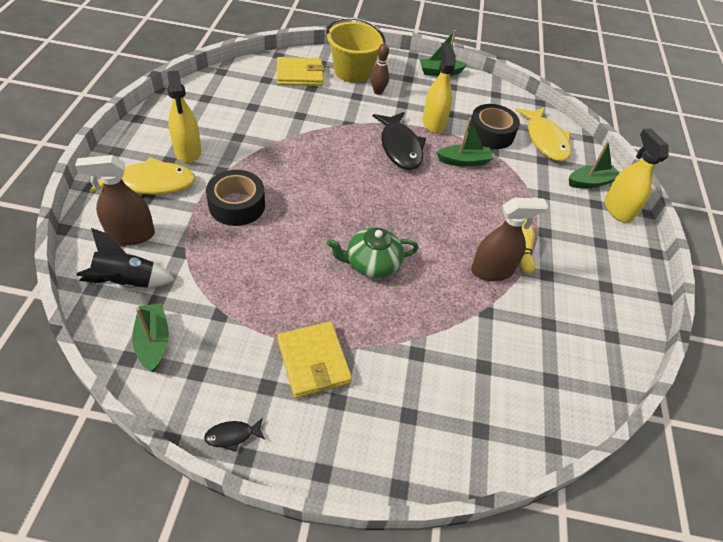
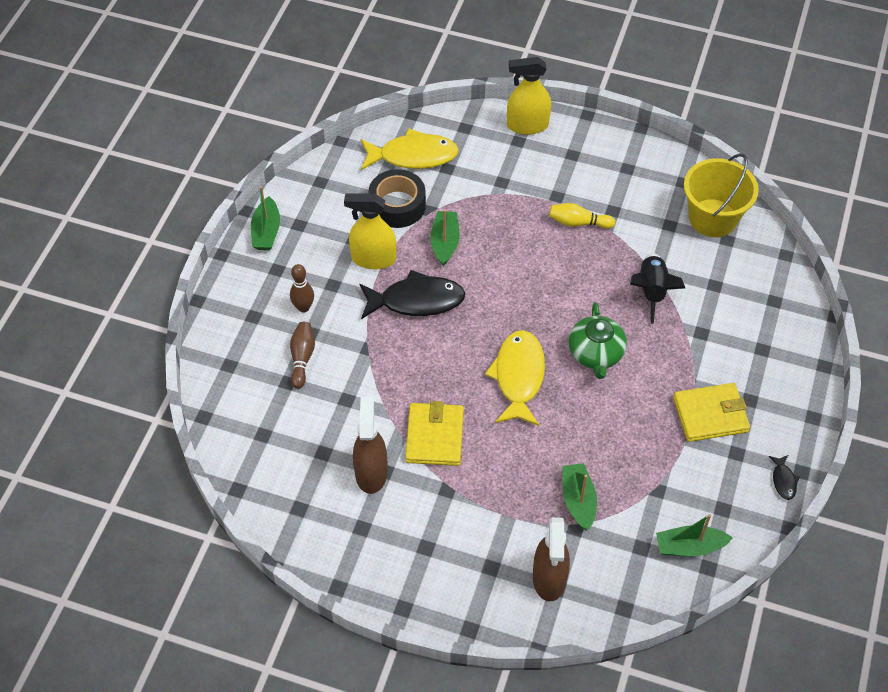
camera: 75 degrees left, 5 degrees up
black rocket [76,228,175,288] -> black rocket moved to [630,253,685,324]
yellow fish [90,157,196,195] -> yellow fish moved to [485,330,545,426]
yellow spray bottle [167,70,201,163] -> none
black tape [206,170,265,226] -> none
yellow wallet [277,57,324,86] -> yellow wallet moved to [405,401,464,466]
yellow bucket [326,17,385,83] -> yellow bucket moved to [684,154,759,237]
brown spray bottle [471,198,548,281] -> brown spray bottle moved to [353,397,388,494]
green boat [569,141,619,188] -> green boat moved to [562,463,597,530]
none -> brown bowling pin [290,322,315,389]

